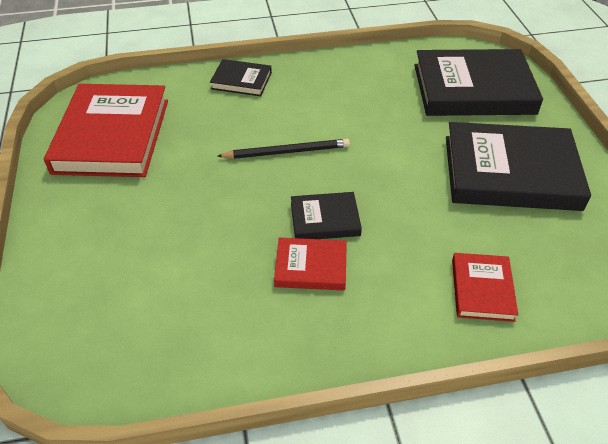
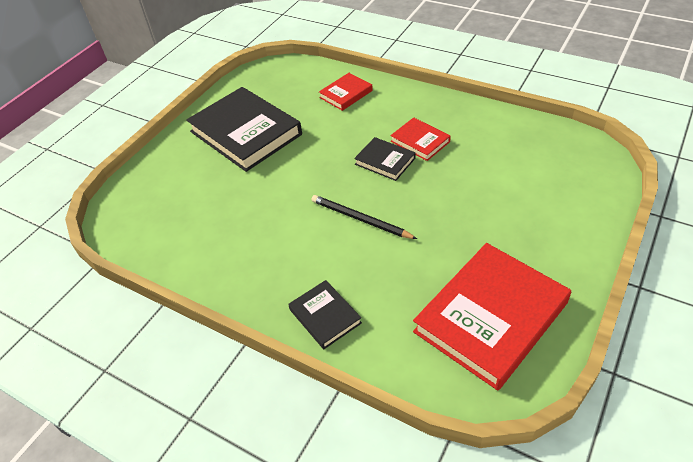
camera: 135 degrees left, 0 degrees up
black book [415,49,543,116] -> none

